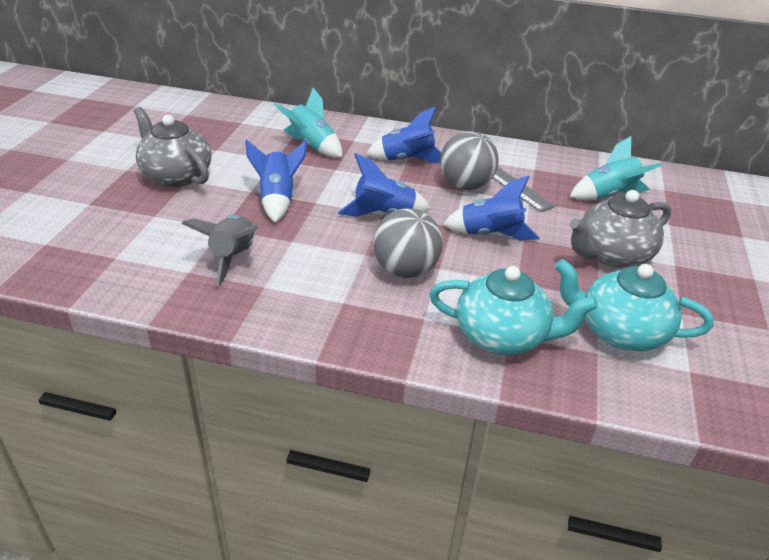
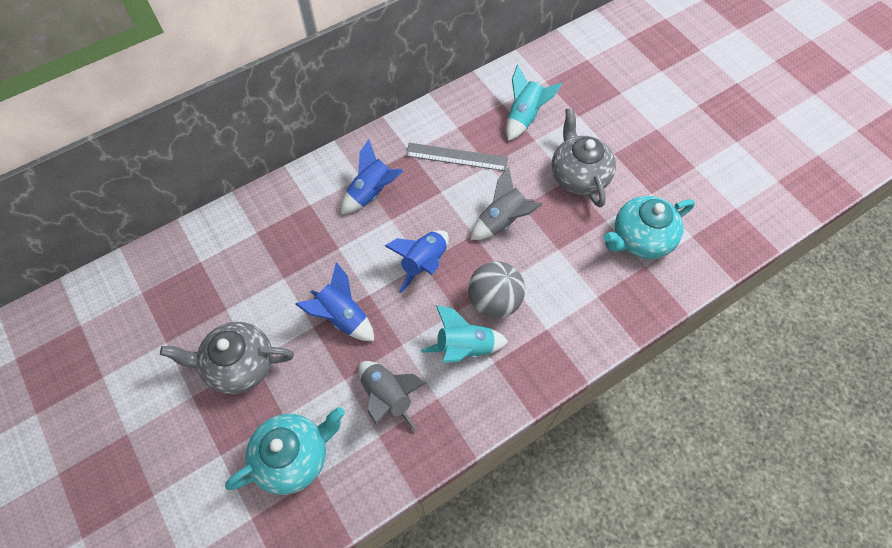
camera: 45 degrees left, 25 degrees up
turquoise rocket [274,88,342,158] -> turquoise rocket moved to [421,305,508,363]
turquoise teapot [429,266,598,355] -> turquoise teapot moved to [225,407,345,495]
grey ball [440,131,499,190] -> none
blue rocket [443,175,540,240] -> grey rocket [471,167,543,240]
grey teapot [569,190,671,268] -> grey teapot turned 150 degrees clockwise [552,108,616,207]

